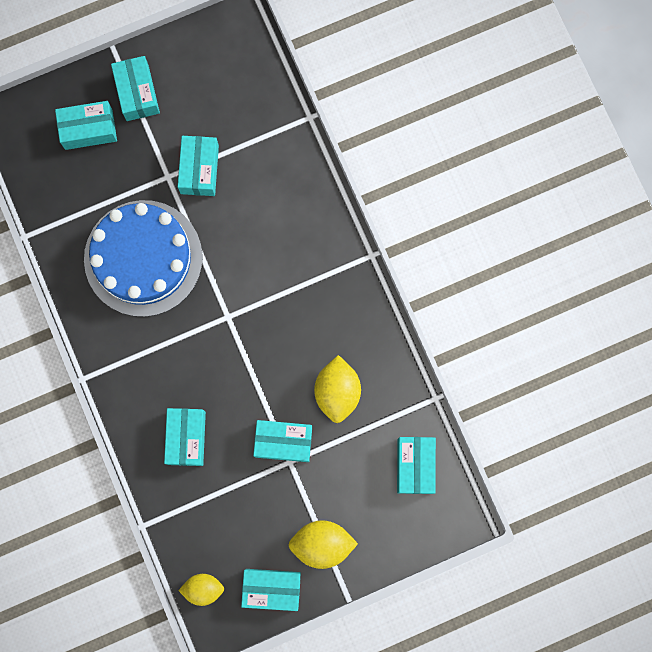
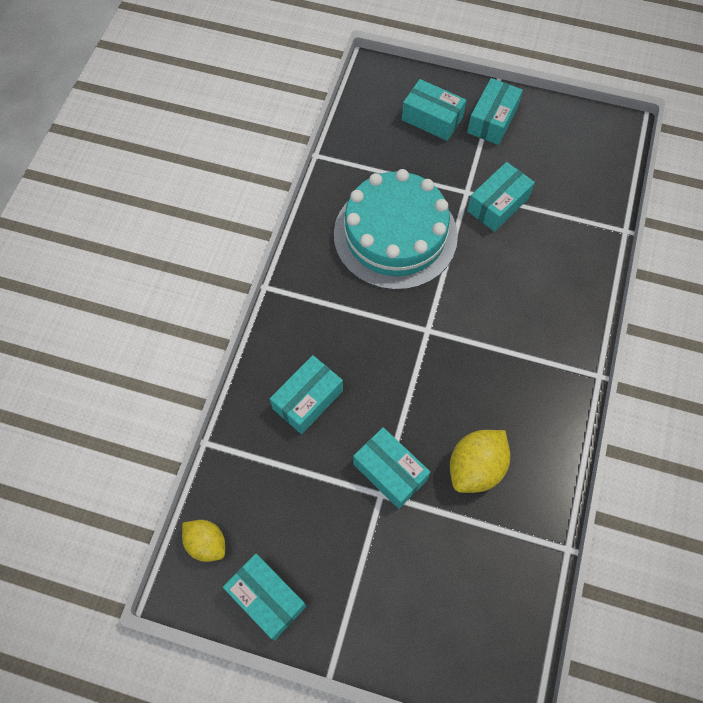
camera: 40 degrees right, 15 degrees down
blue cake [84,200,203,317] -> turquoise cake [334,169,458,290]
yellow lemon [289,520,358,569] -> none
turquoise box [397,437,436,494] -> none

